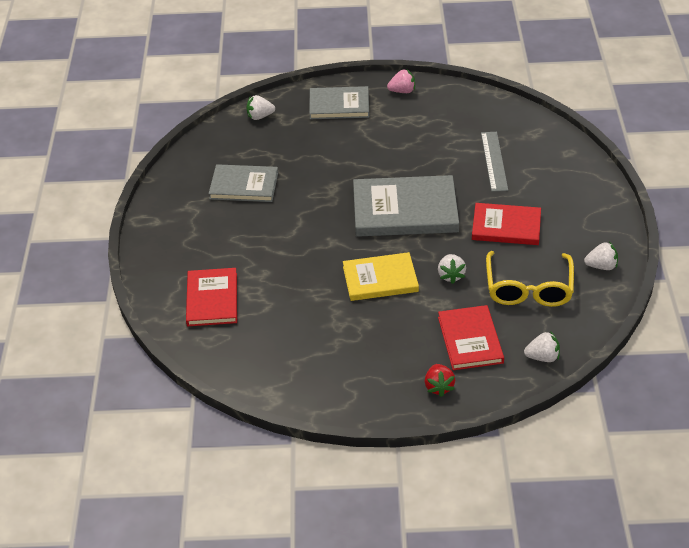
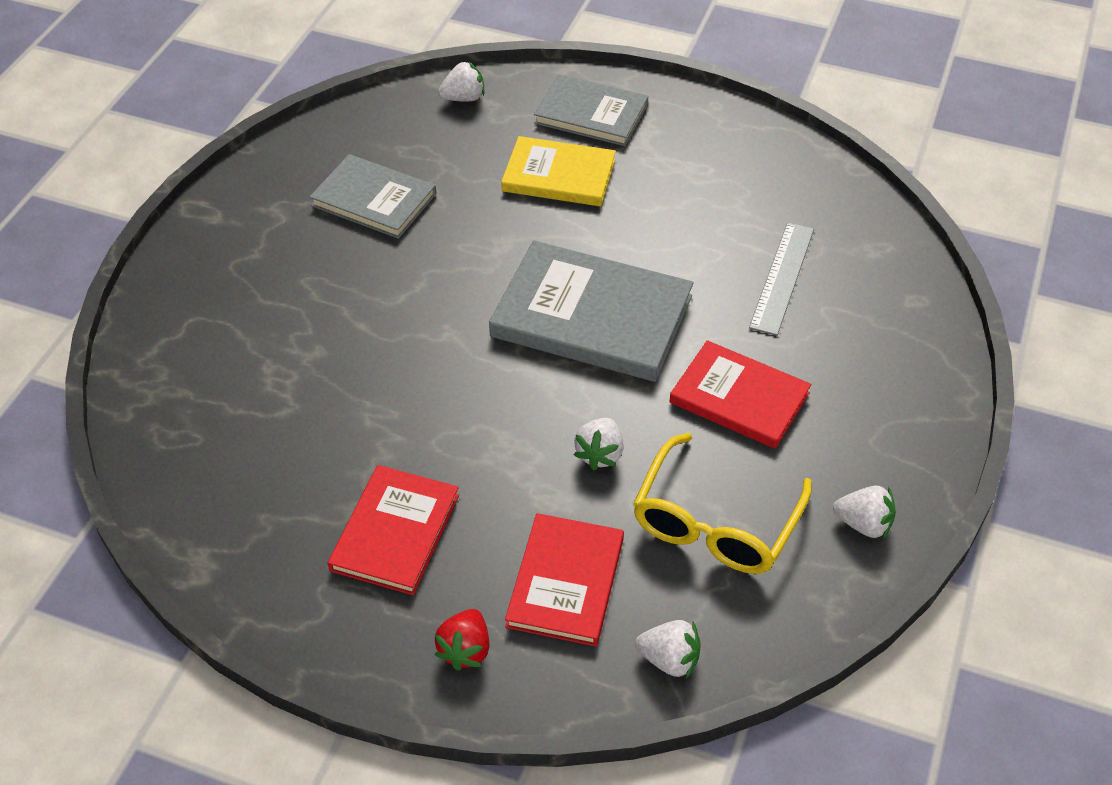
camera: 20 degrees right, 5 degrees up
red book [186,268,237,326] -> red book moved to [328,465,459,595]
white strawberry [247,95,275,120] -> white strawberry turned 150 degrees clockwise [438,61,485,101]
yellow book [343,252,419,301] -> yellow book moved to [501,136,616,207]
pink strawberry [387,69,415,93] -> none

